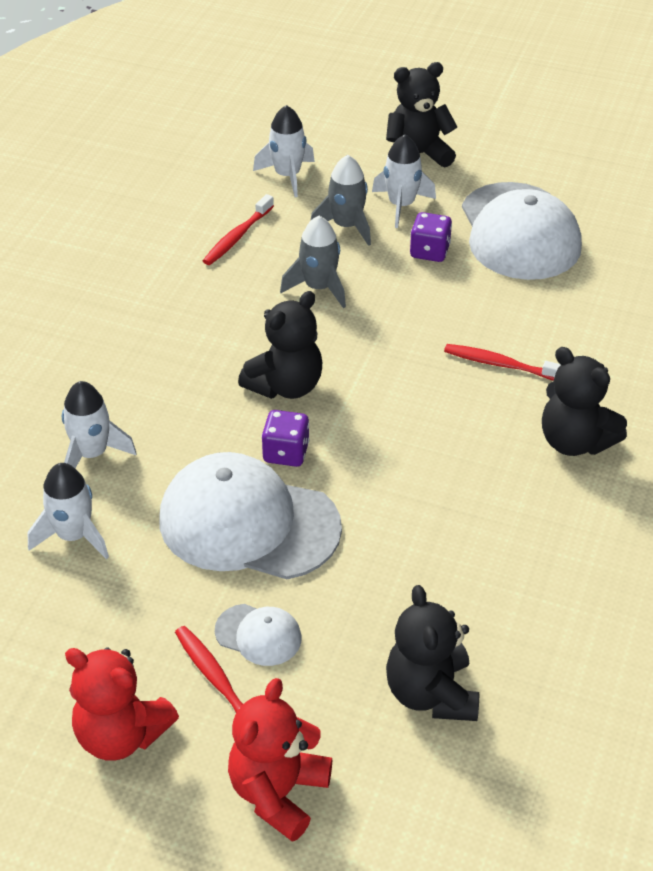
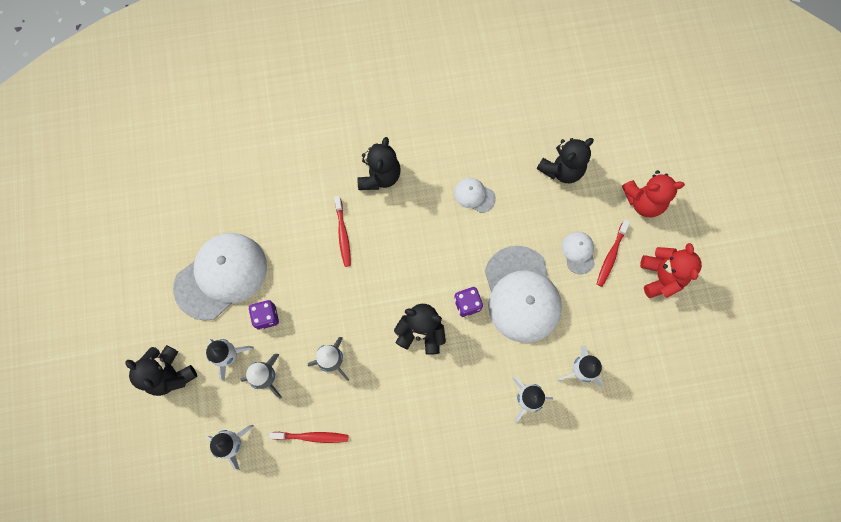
camera: 120 degrees left, 30 degrees up
none -> white cap [454,178,496,213]

